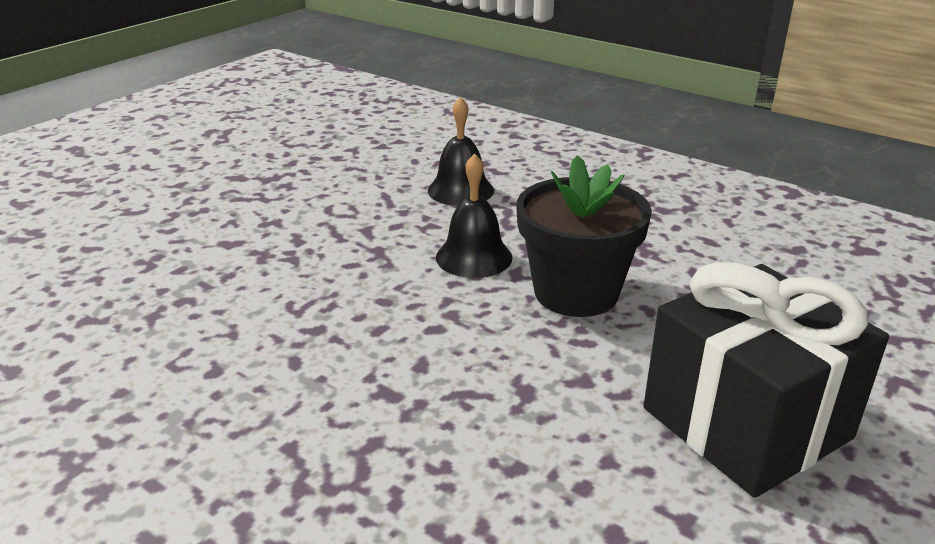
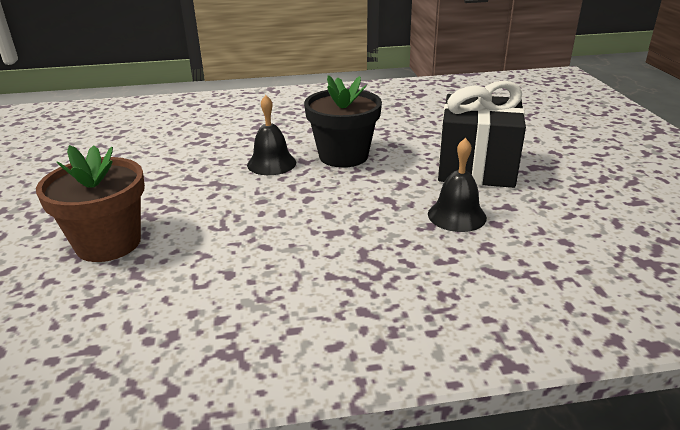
camera: 45 degrees left, 0 degrees up
black bell [428,97,494,206] -> black bell moved to [428,138,487,232]
none -> brown flower pot [36,145,145,262]

